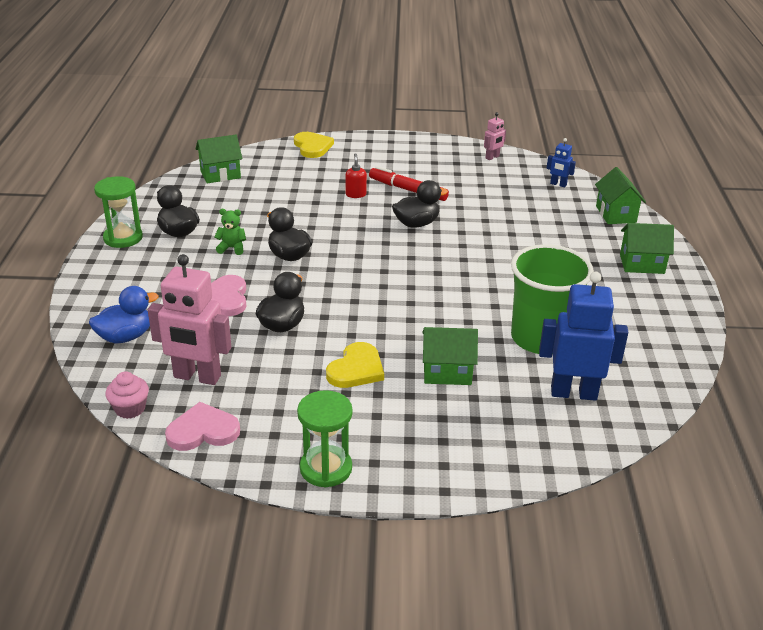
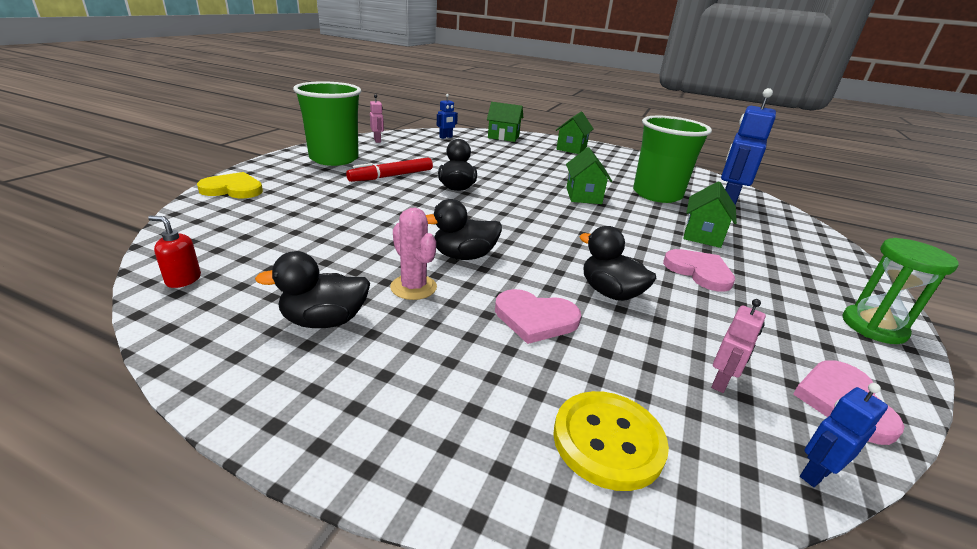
camera: 70 degrees left, 5 degrees down
blue duck [89,286,159,343] -> yellow button [553,391,669,491]
green hourglass [94,176,143,248] -> none
pink cupcake [106,371,149,419] -> blue robot [800,383,888,487]
pink robot [148,254,231,385] -> pink robot [711,299,766,393], size x0.48
green house [195,135,242,183] -> green house moved to [566,147,612,204]
green teddy bear [214,209,246,255] -> pink cactus [390,208,437,300]
yellow heart [326,342,384,388] -> pink heart [663,249,735,292]
red soap dispenser [345,153,367,198] -> red soap dispenser moved to [148,216,201,288]
none -> green cup [293,81,361,166]

